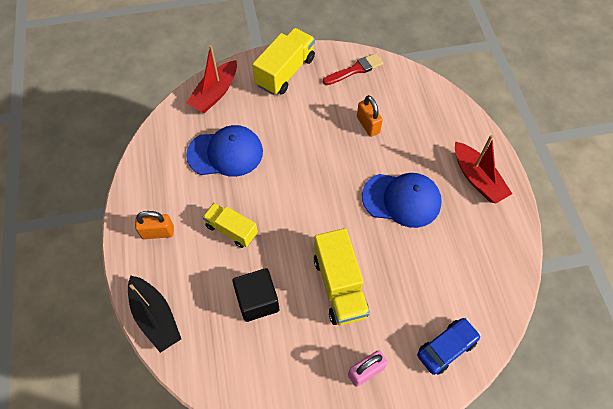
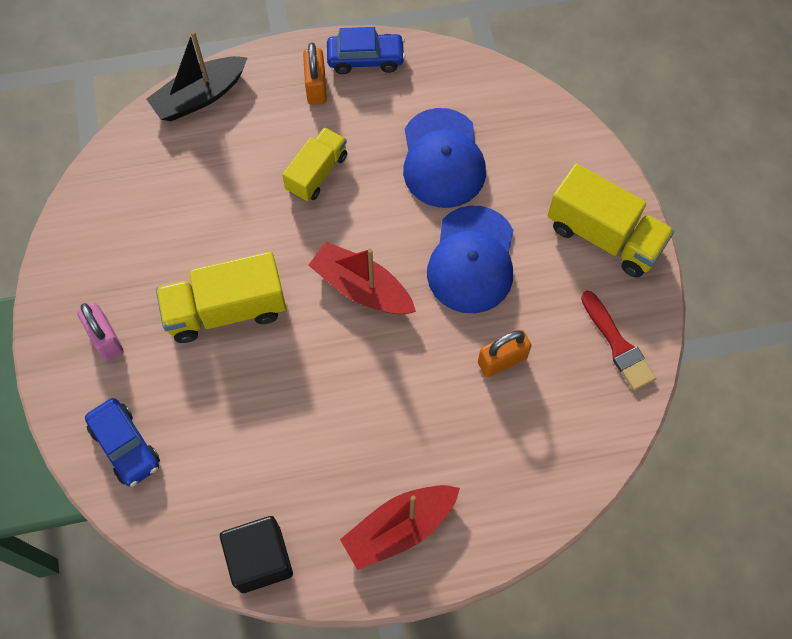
camera: 90 degrees right, 5 degrees up
red boat [186,45,237,113] -> red boat moved to [308,242,416,314]
black cube [232,268,279,322] -> black cube moved to [220,516,293,593]
blue cap [362,173,442,228] -> blue cap moved to [427,206,513,313]
none -> blue car [327,27,406,74]

